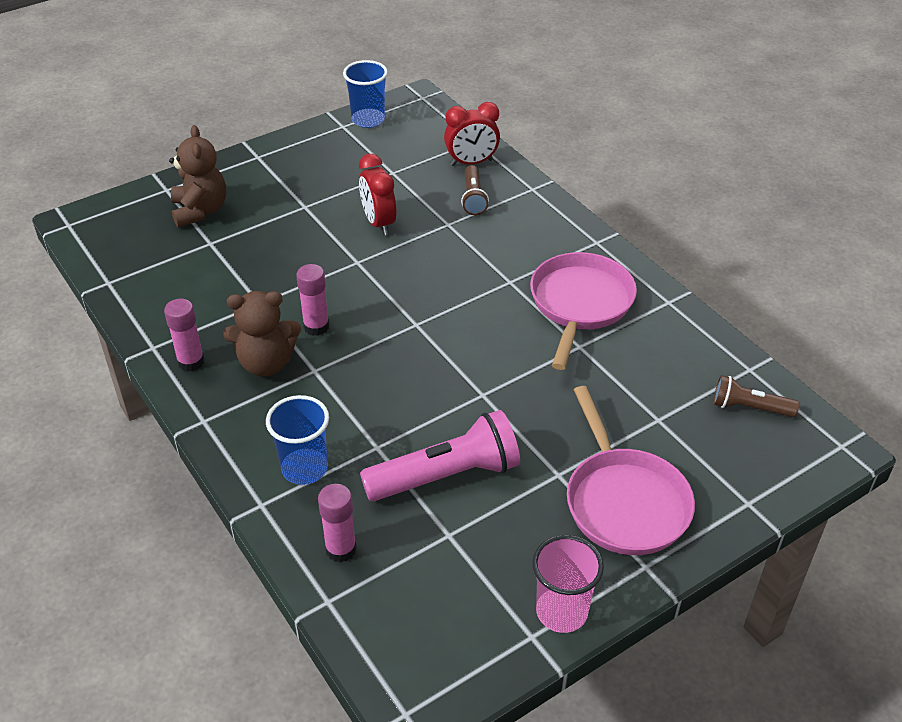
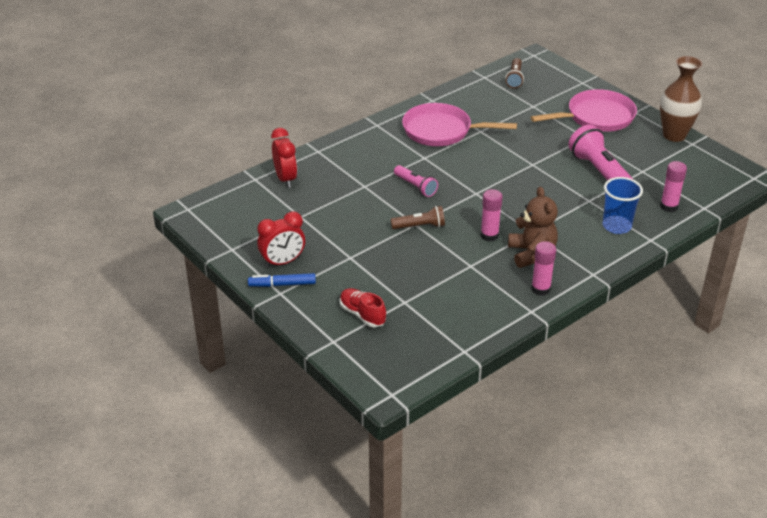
camera: 95 degrees left, 5 degrees down
brown teddy bear [169,125,226,227] -> red shoe [340,288,386,327]
blue cup [343,60,388,128] -> none
red clock [359,154,396,235] -> red clock moved to [257,211,305,268]
brown flashlight [461,165,489,215] -> brown flashlight moved to [391,206,445,229]
pink cup [532,535,604,633] -> brown vase [660,56,702,142]
none -> blue marker [248,273,316,287]
none -> pink flashlight [394,165,438,197]

